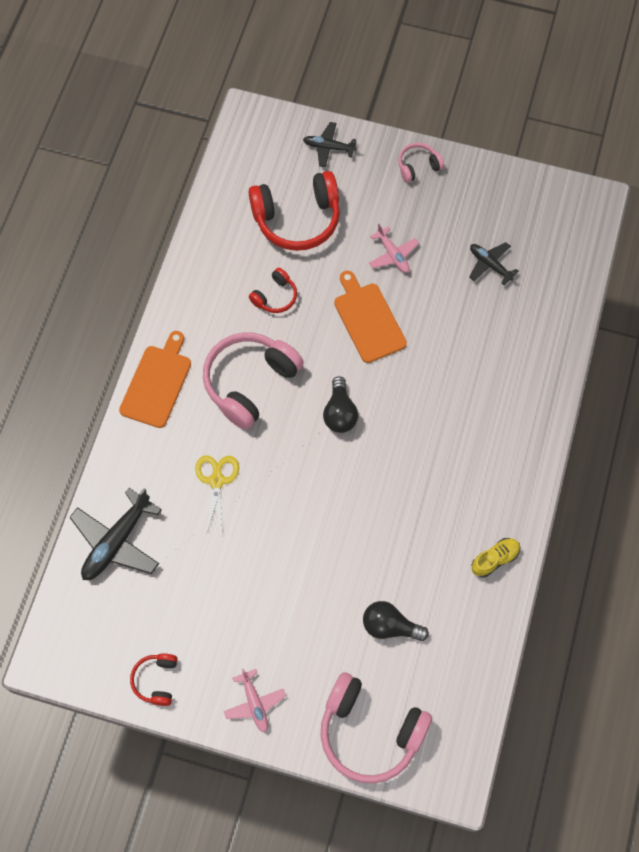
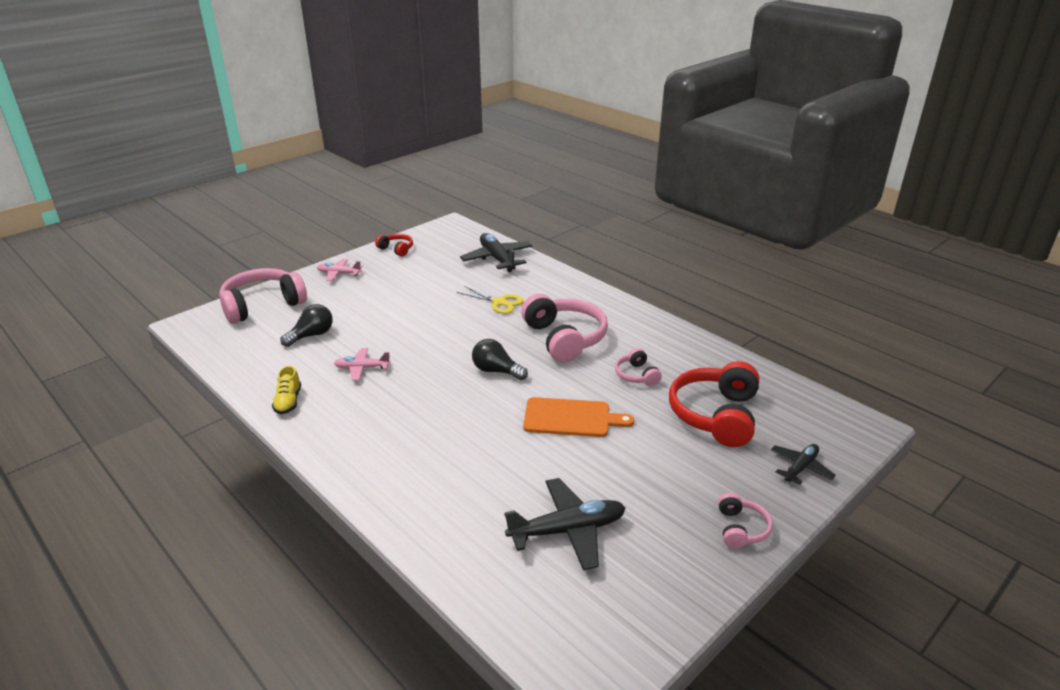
camera: 120 degrees right, 35 degrees down
orange cutting board [119,331,191,428] -> none
red headphones [249,268,297,313] -> pink headphones [615,348,662,386]
pink plane [369,224,419,273] -> pink plane moved to [334,348,391,381]
black plane [469,242,519,285] -> black plane [504,478,625,570], size x1.70

